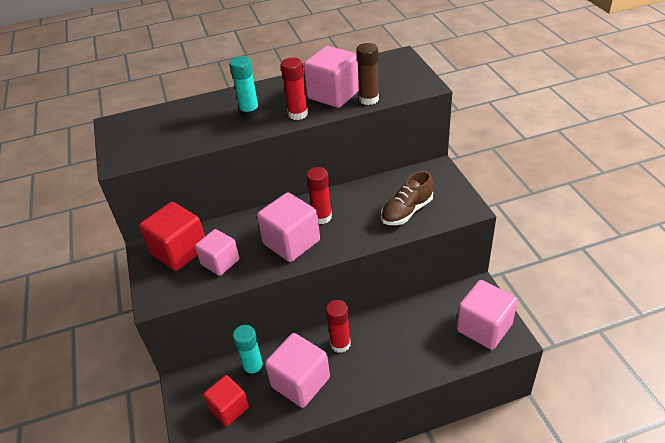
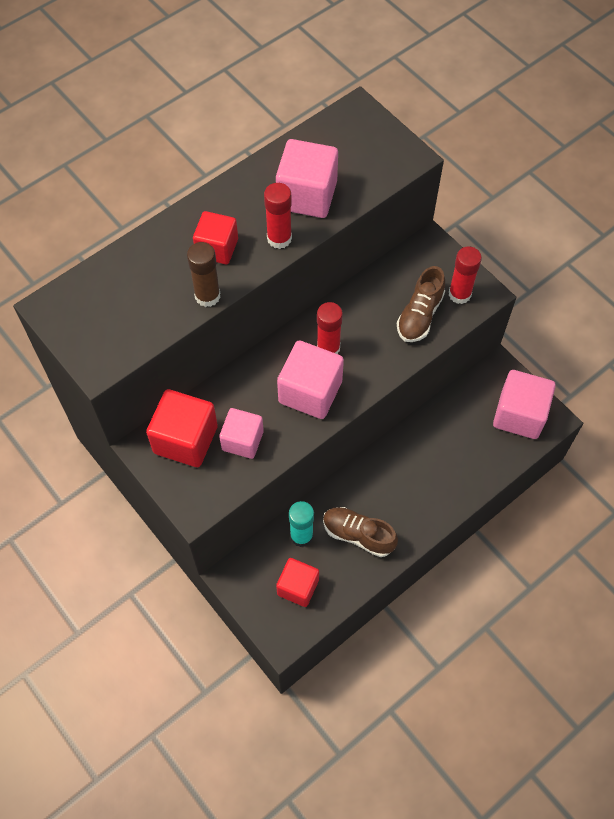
camera: 25 degrees left, 20 degrees up
turquoise glue stick [229,56,260,118] -> red cube [193,211,238,264]
pink cube [265,333,330,408] -> brown shoe [323,507,398,557]
red glue stick [326,300,351,353] -> red glue stick moved to [449,246,482,304]
brown glue stick [356,43,379,105] -> brown glue stick moved to [187,242,221,307]

